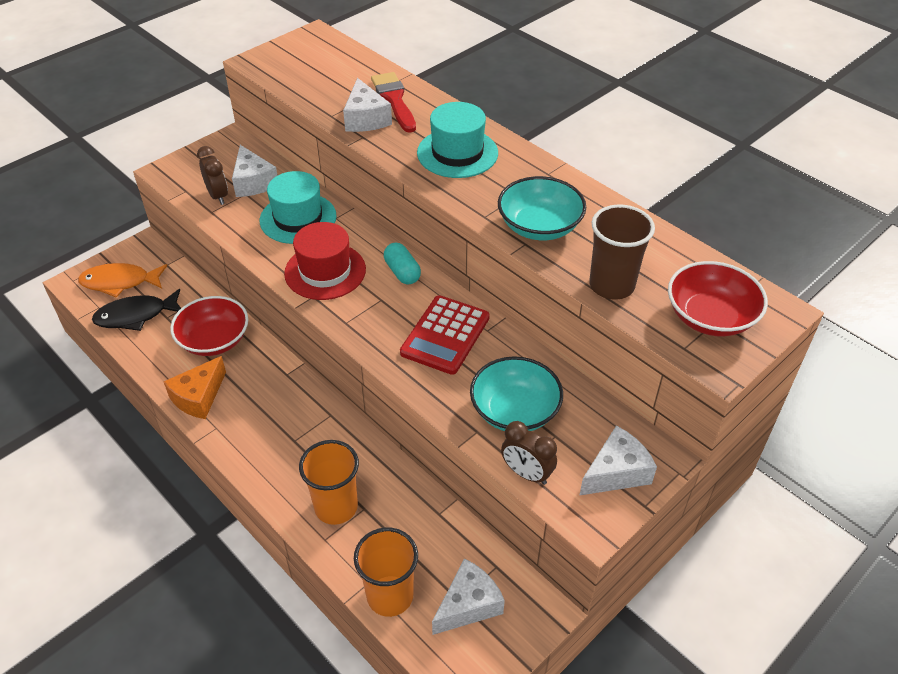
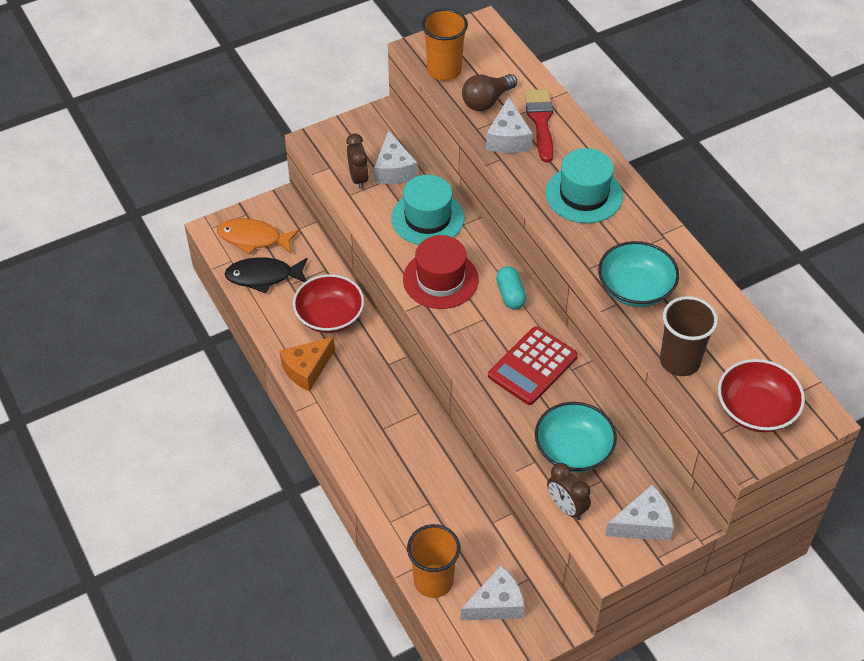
camera: 15 degrees right, 5 degrees up
orange cup [299,440,359,525] -> orange cup moved to [422,9,468,81]
none -> brown light bulb [462,74,517,111]

